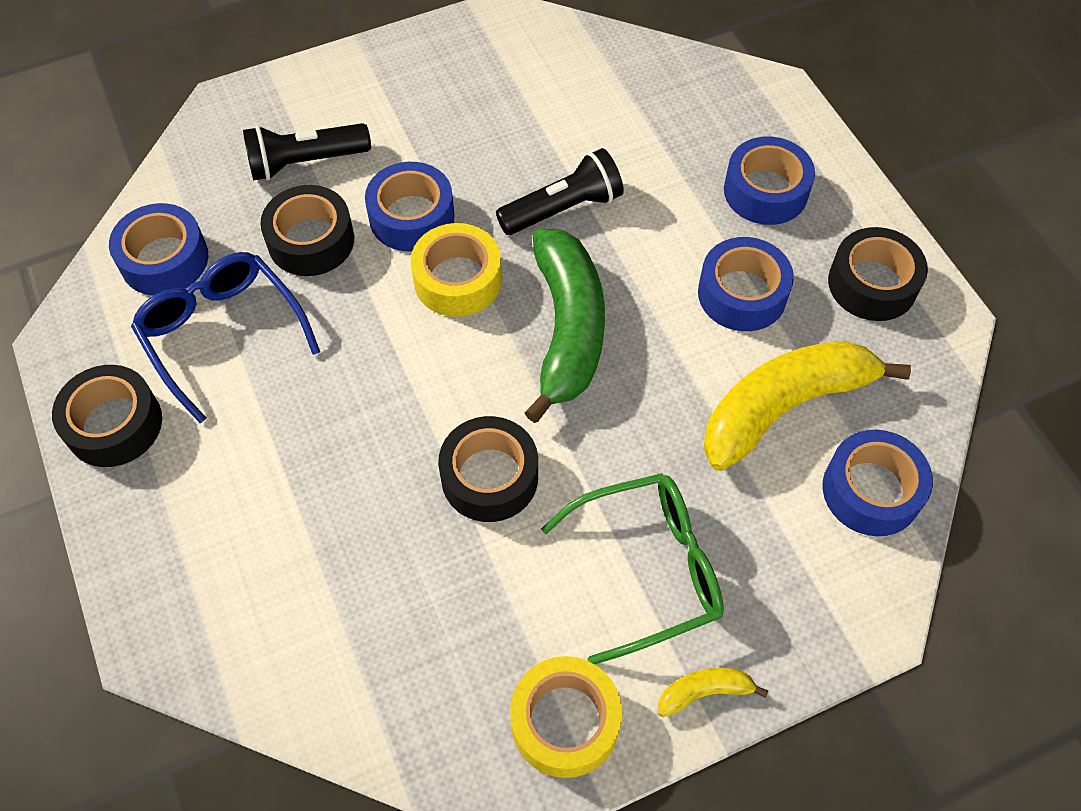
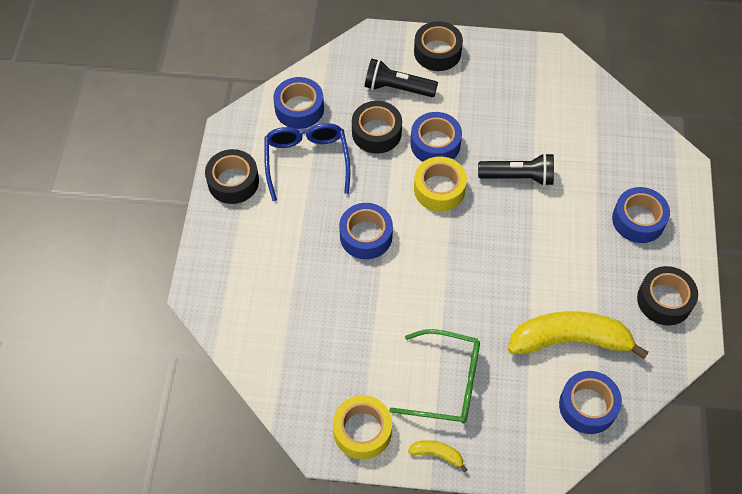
camera: 30 degrees right, 0 degrees up
black tape [438,416,538,522] -> black tape moved to [414,21,463,71]
green banana [524,229,605,423] -> none
blue tape [698,237,794,331] -> blue tape moved to [339,203,393,259]

